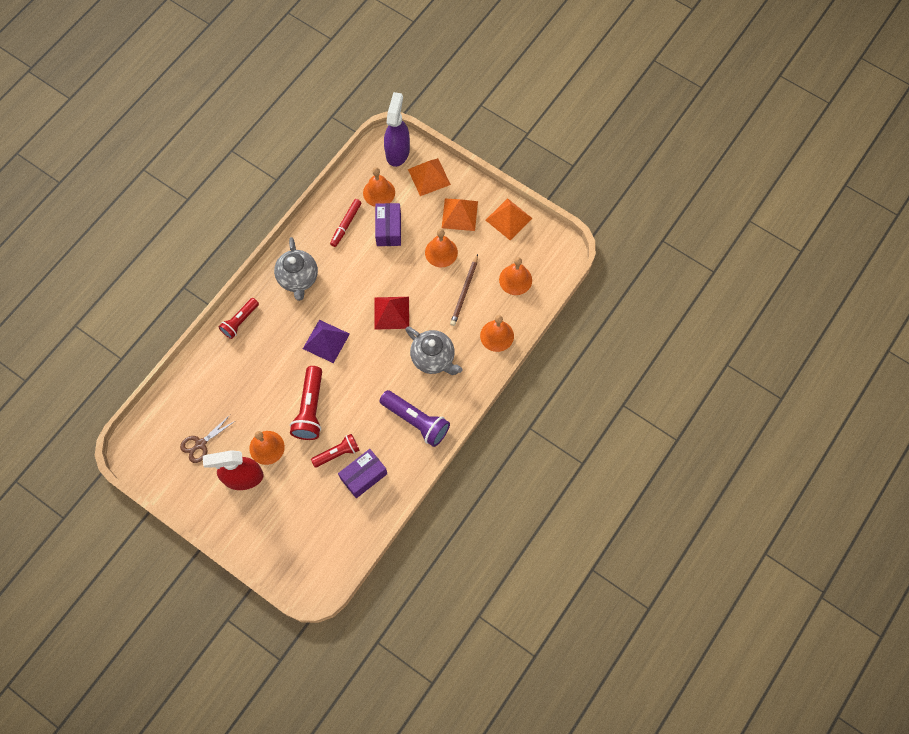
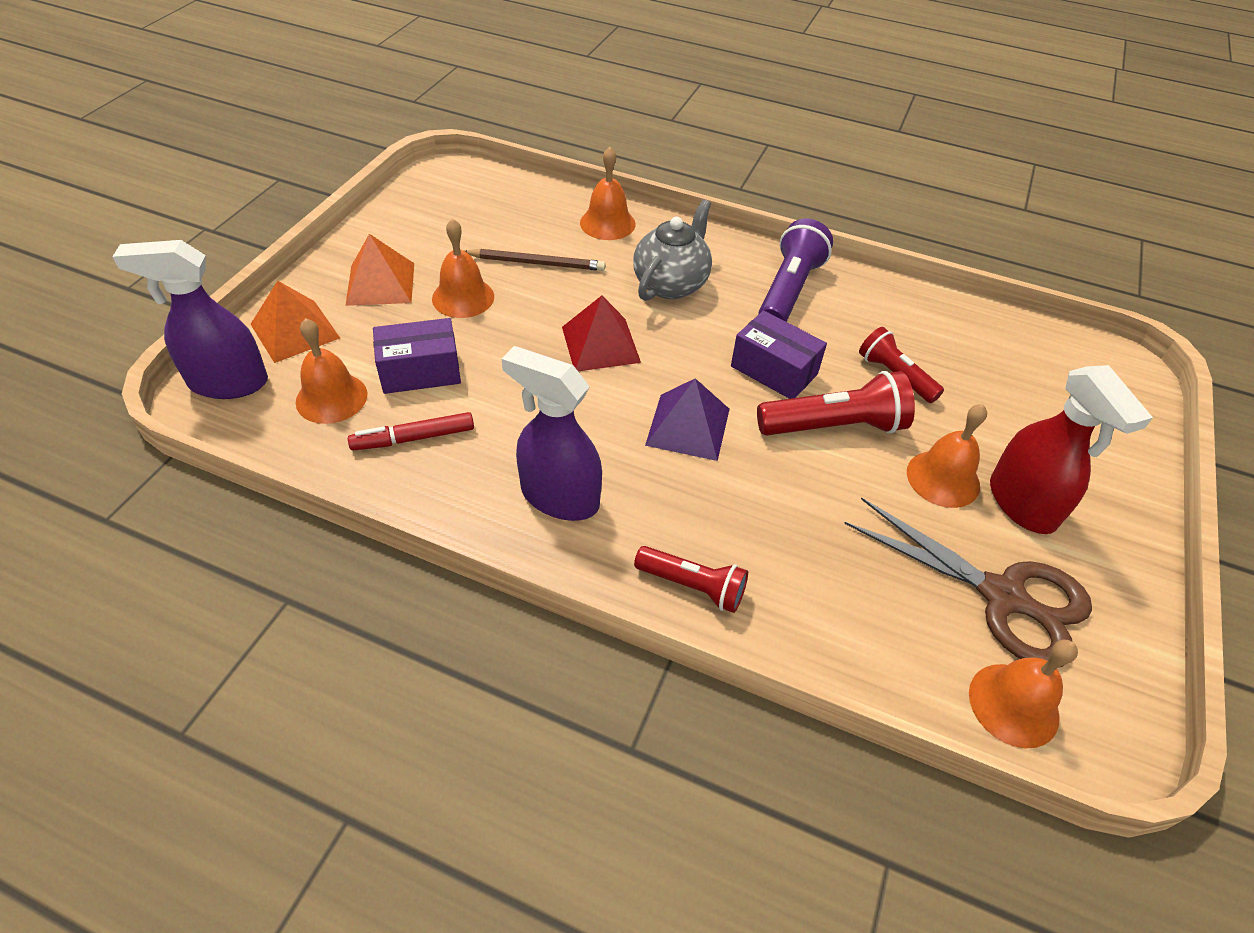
camera: 105 degrees left, 20 degrees down
brown scissors [180,415,235,463] -> brown scissors [844,497,1092,667], size x1.80
grey teapot [274,237,318,301] -> purple spray bottle [502,346,602,521]
red marker [330,199,362,247] -> red marker turned 150 degrees clockwise [348,412,474,451]
purple box [338,449,387,498] -> purple box moved to [731,310,827,399]
orange pyramid [486,198,533,241] -> none
orange bell [499,257,532,295] -> orange bell moved to [969,640,1078,748]

